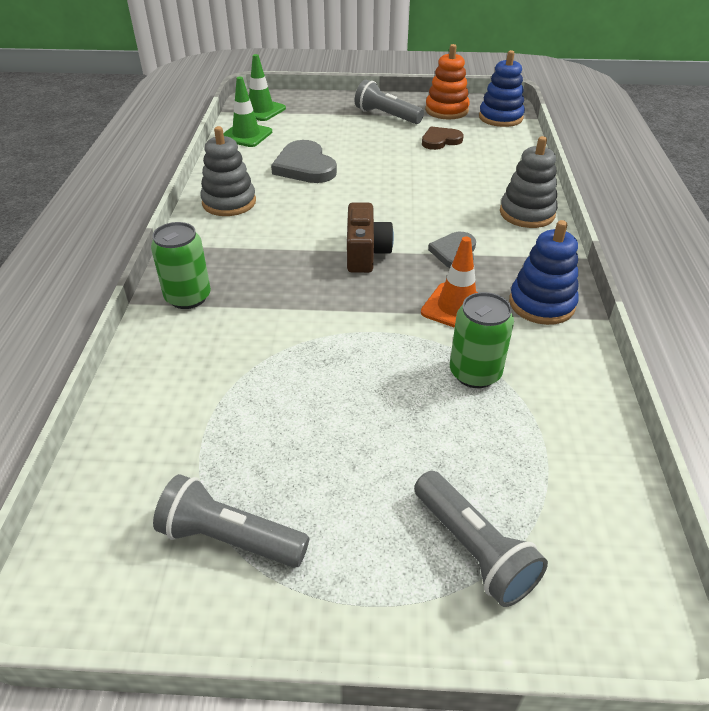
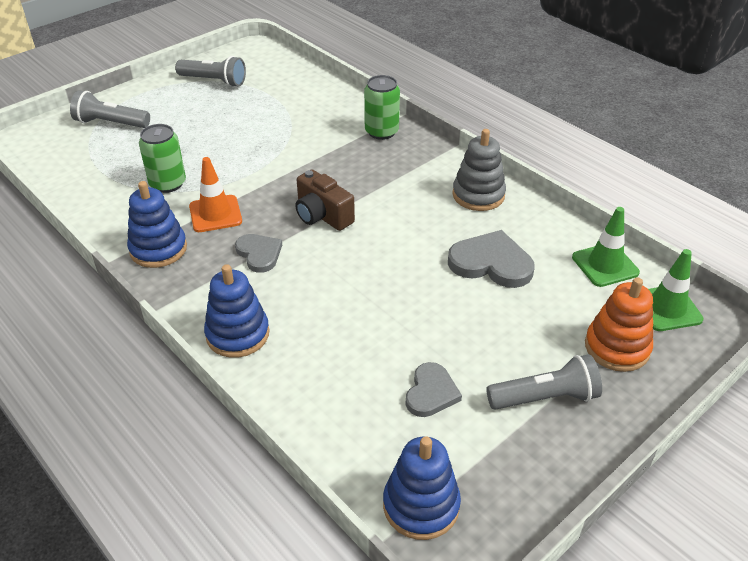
camera: 135 degrees right, 0 degrees up
grey flashlight [153,474,309,568] -> grey flashlight turned 45 degrees clockwise [175,56,246,87]
brown heart [422,126,464,150] -> grey heart [405,362,462,417]
orange stacking toy [425,44,470,119] -> orange stacking toy moved to [585,277,653,372]
grey stacking toy [500,136,558,228] -> blue stacking toy [204,264,269,358]

